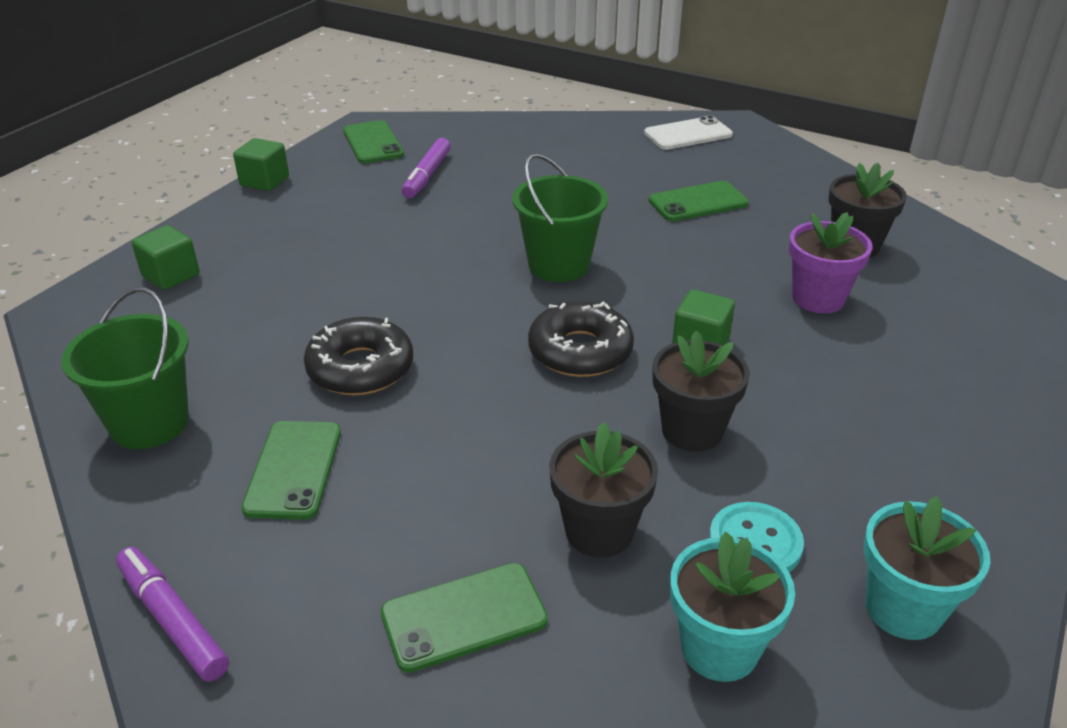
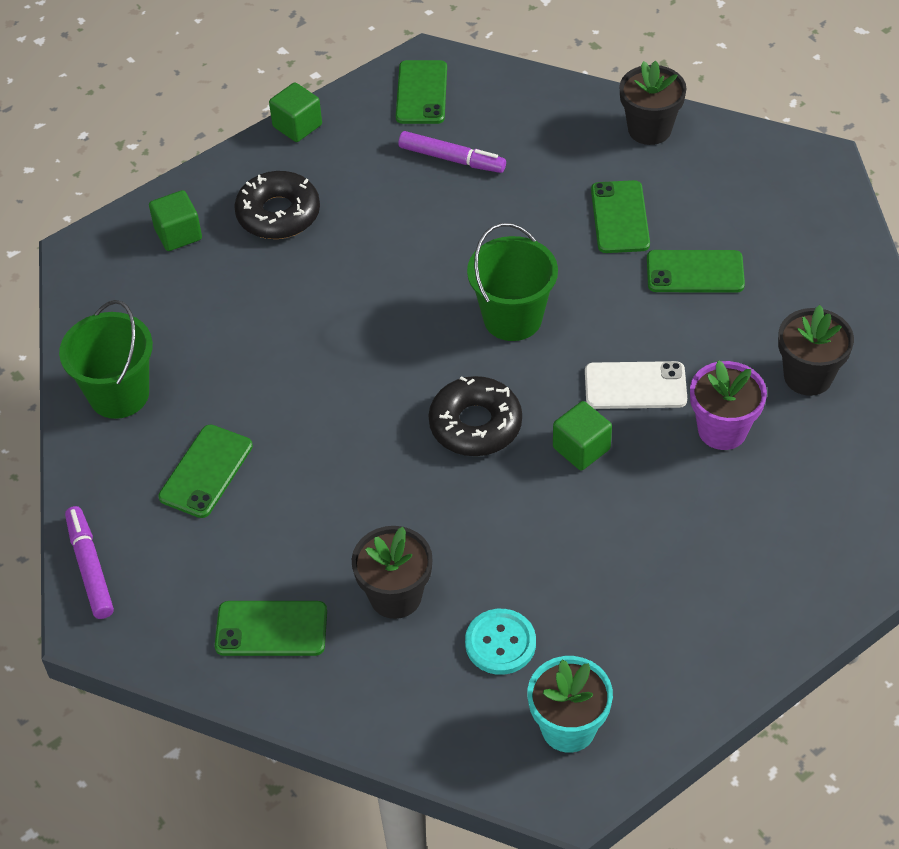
camera: 25 degrees right, 15 degrees up
black donut [304,317,413,395] -> black donut moved to [234,171,320,239]
purple marker [402,138,451,198] -> purple marker turned 105 degrees counterclockwise [398,131,506,173]
white phone [644,116,733,150] -> white phone moved to [585,361,687,409]
black flower pot [652,331,750,452] -> black flower pot moved to [619,61,687,145]
turquoise flower pot [670,532,795,682] -> none
none -> green phone [591,180,650,253]

